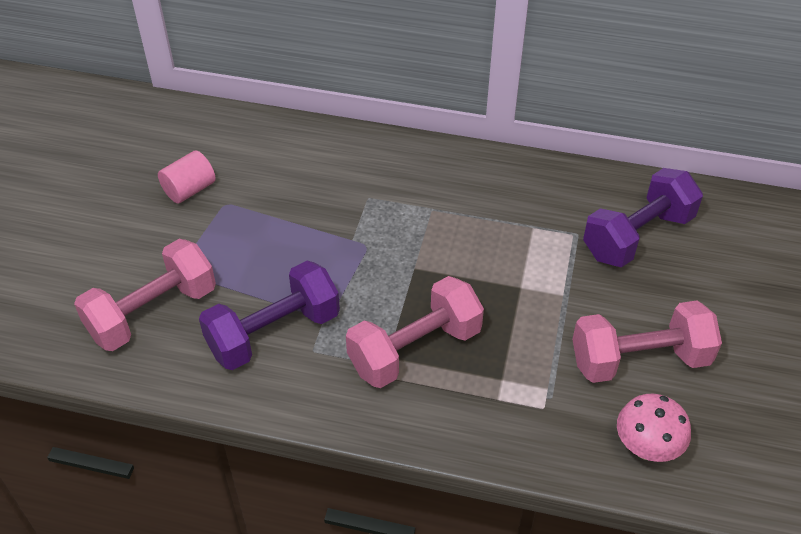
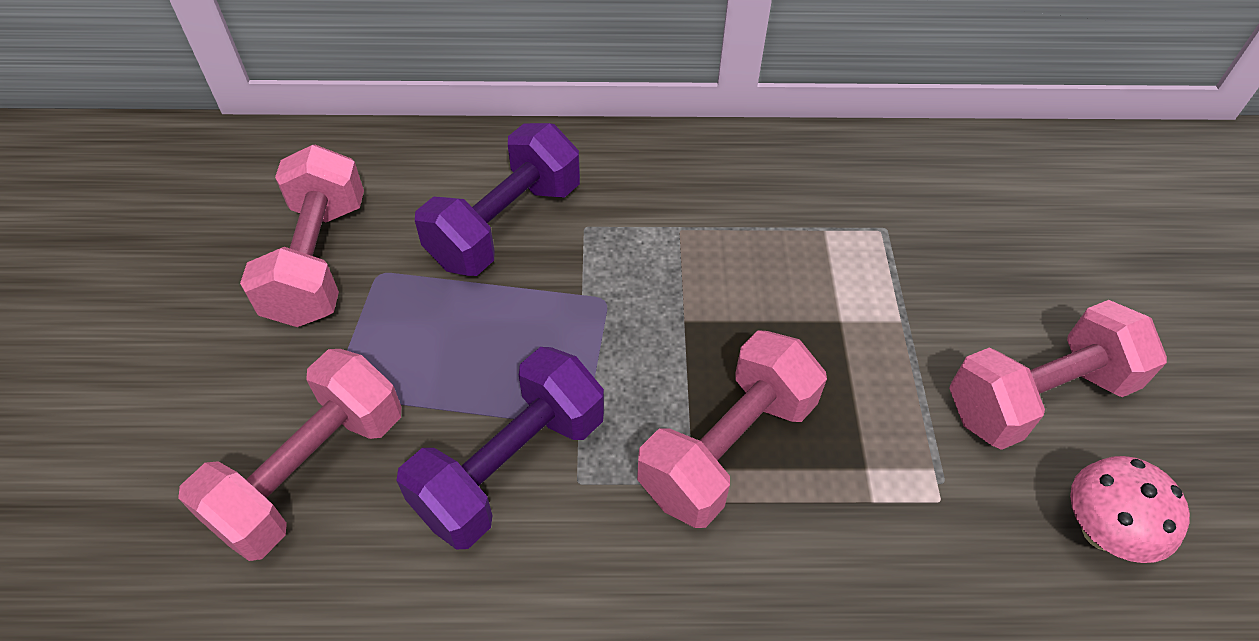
camera: 15 degrees left, 5 degrees up
pink cylinder [158,151,216,204] -> pink dumbbell [240,145,364,327]
purple dumbbell [583,168,703,267] -> purple dumbbell moved to [415,123,580,276]

